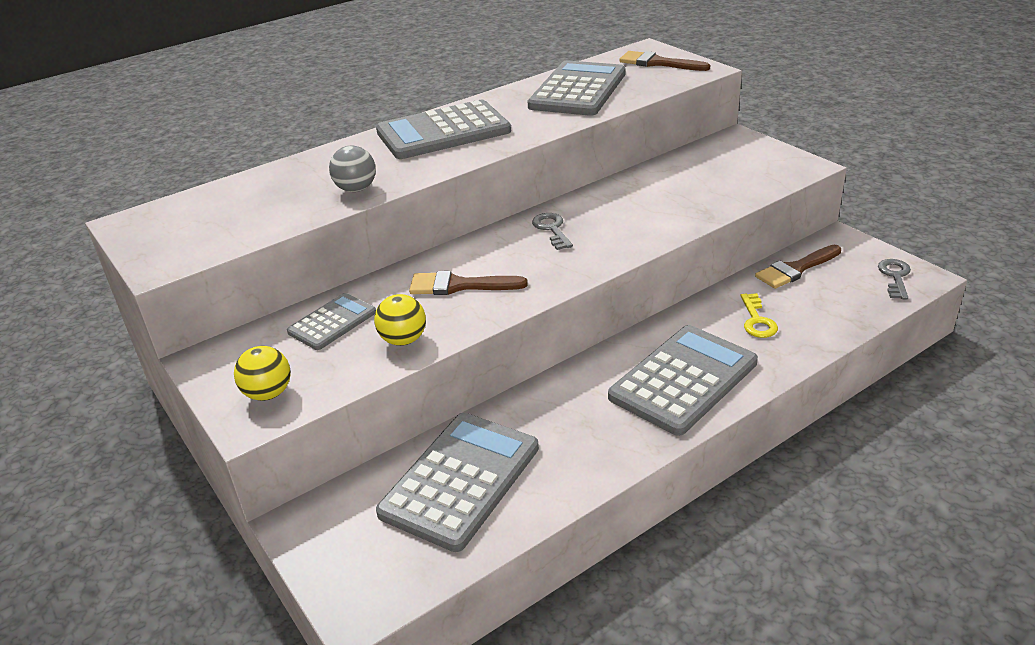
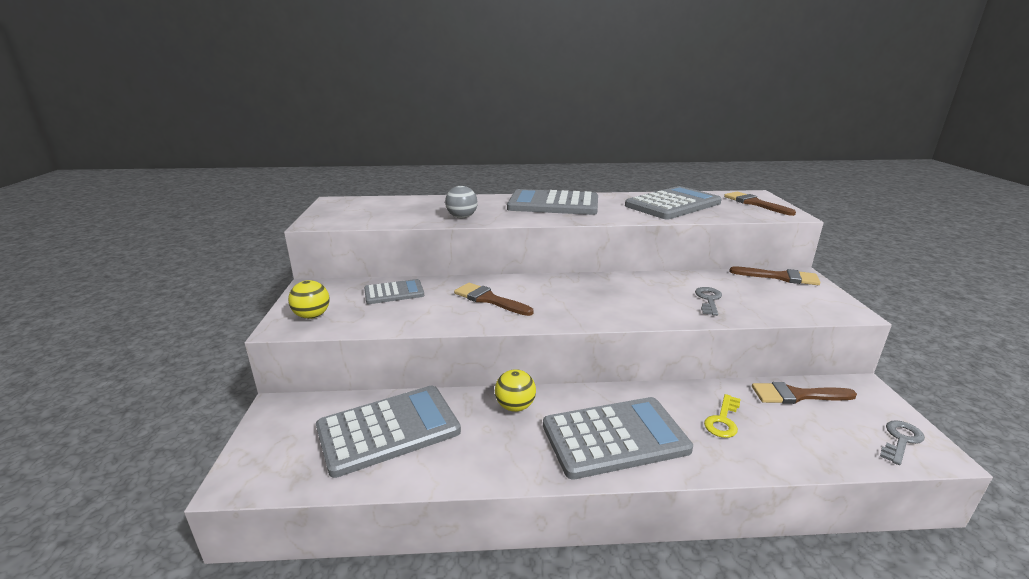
camera: 30 degrees right, 10 degrees down
yellow ball [374,294,426,346] -> yellow ball moved to [495,369,536,412]
grey key [532,213,573,250] -> grey key moved to [695,287,722,316]
none -> brown brush [729,266,820,285]

